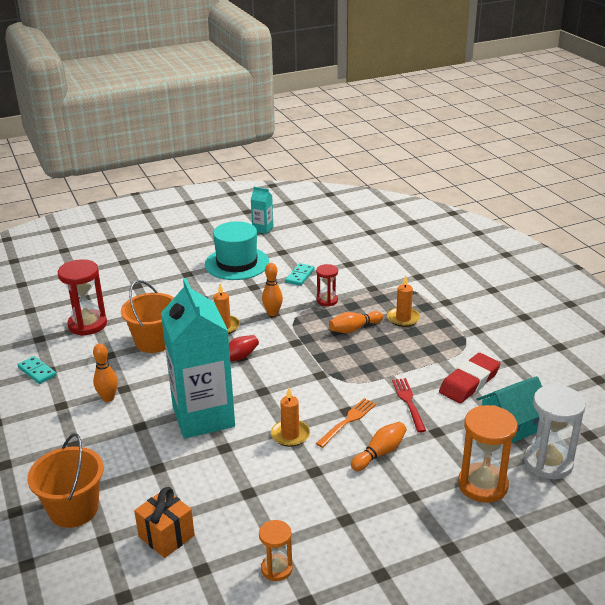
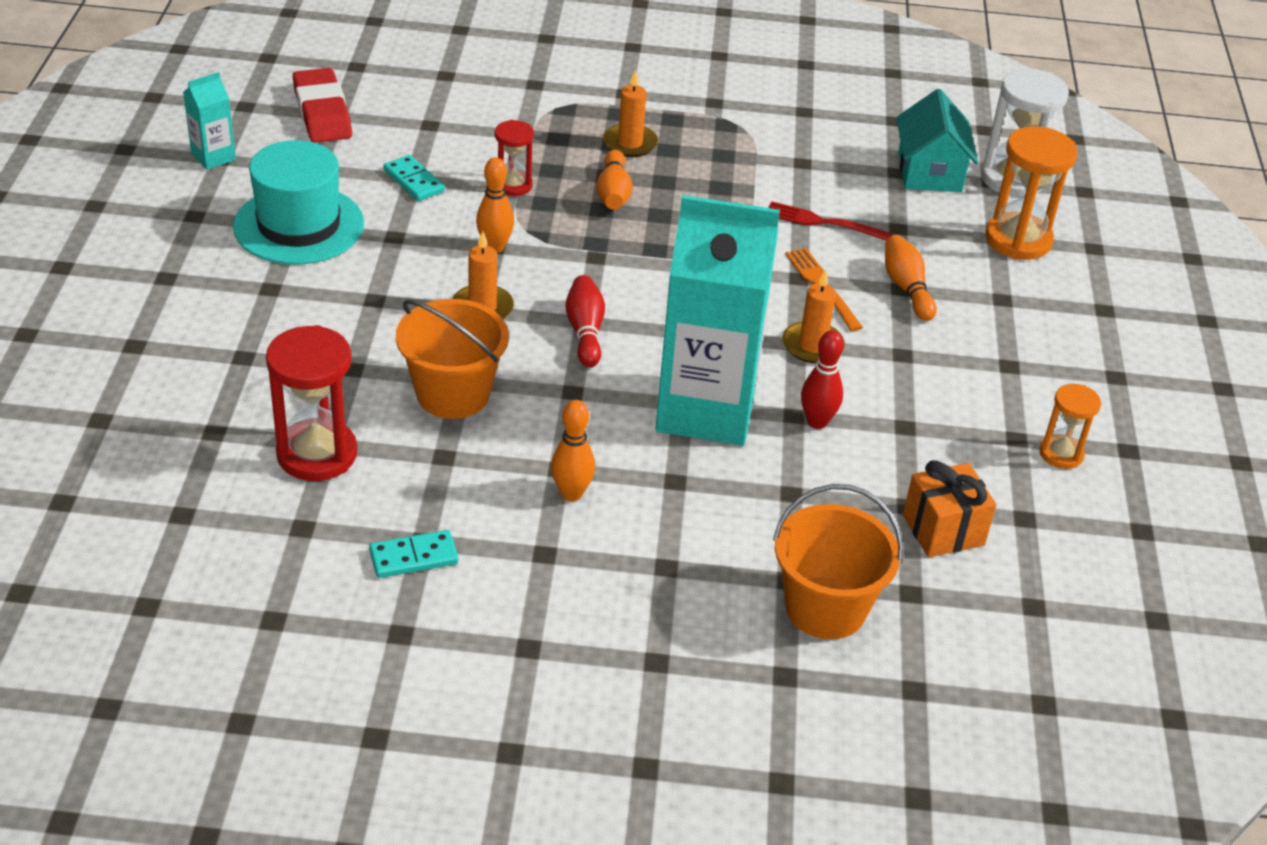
camera: 65 degrees left, 10 degrees up
red eraser [439,353,501,403] -> red eraser moved to [293,68,352,143]
none -> red bowling pin [801,330,844,429]

